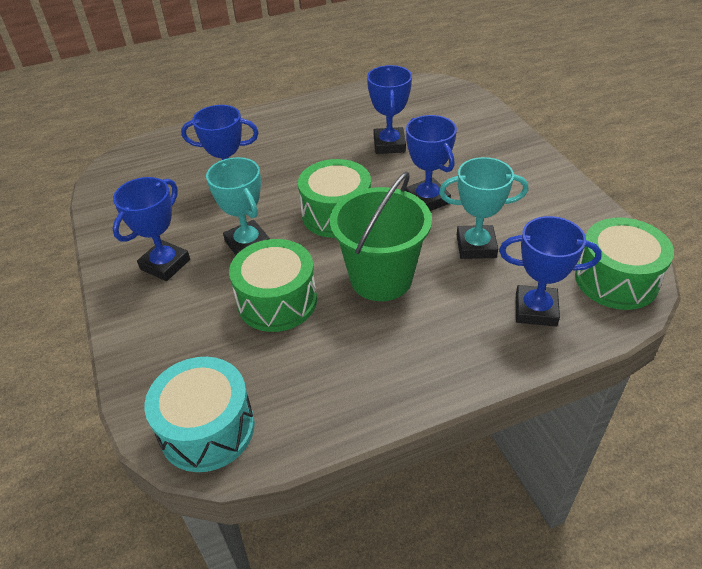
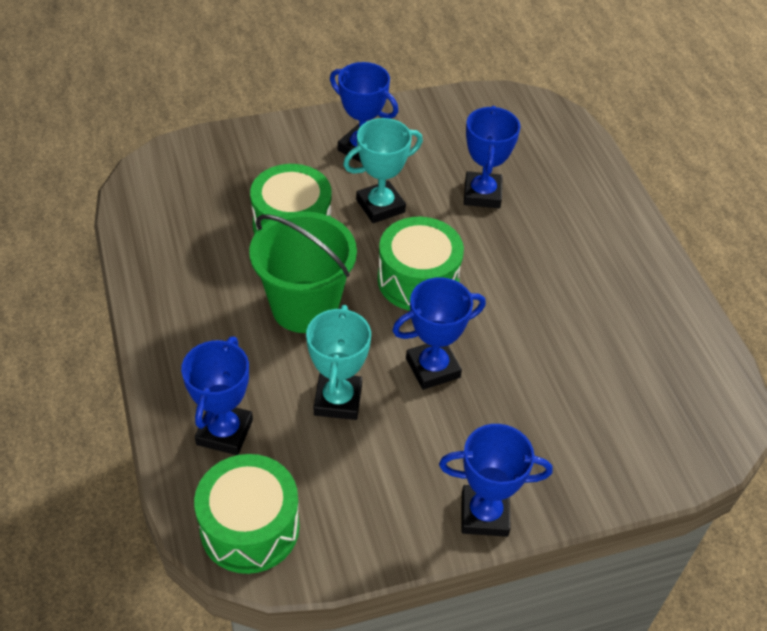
camera: 90 degrees right, 5 degrees up
turquoise drum [145,357,255,472] -> none
blue trophy [367,65,412,154] -> blue trophy moved to [439,424,553,537]

